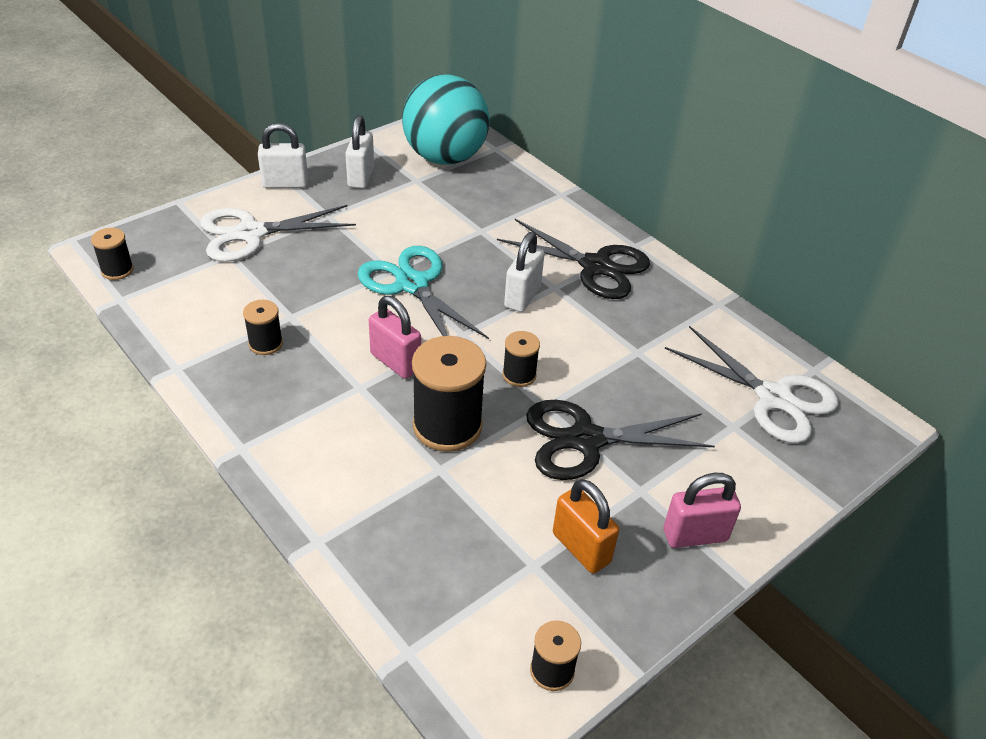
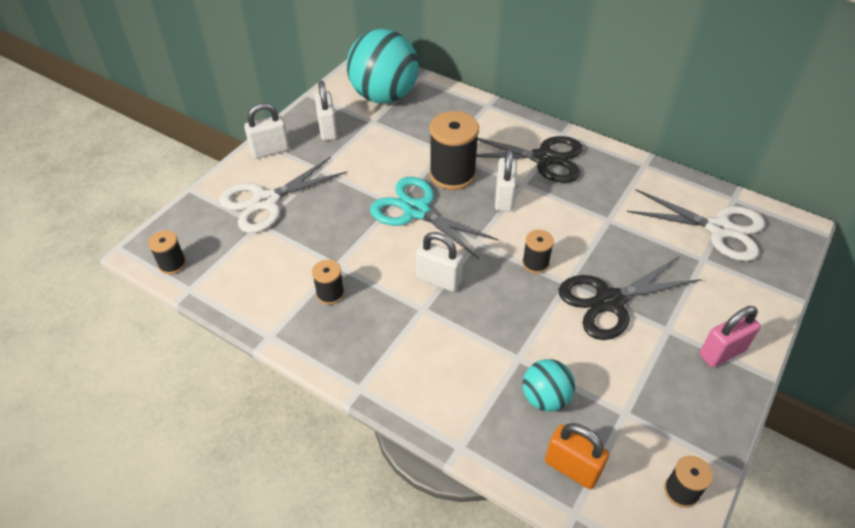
camera: 15 degrees left, 5 degrees up
pink padlock [369,296,421,379] -> white padlock [416,232,463,292]
black spool [412,336,486,452] -> black spool moved to [429,111,479,190]
orange padlock [553,479,619,573] -> orange padlock moved to [545,423,609,489]
none -> turquoise ball [523,359,575,412]

